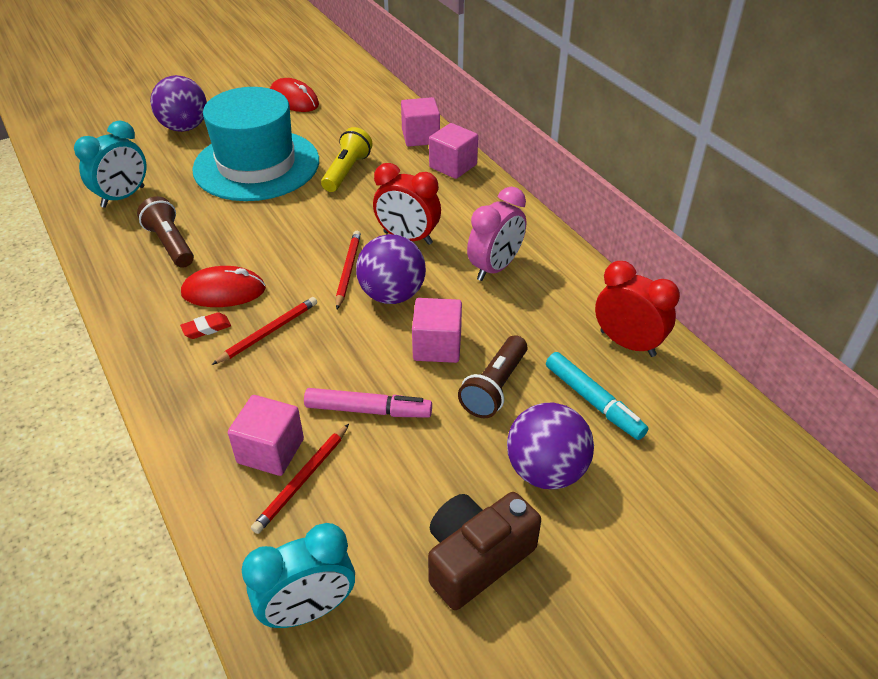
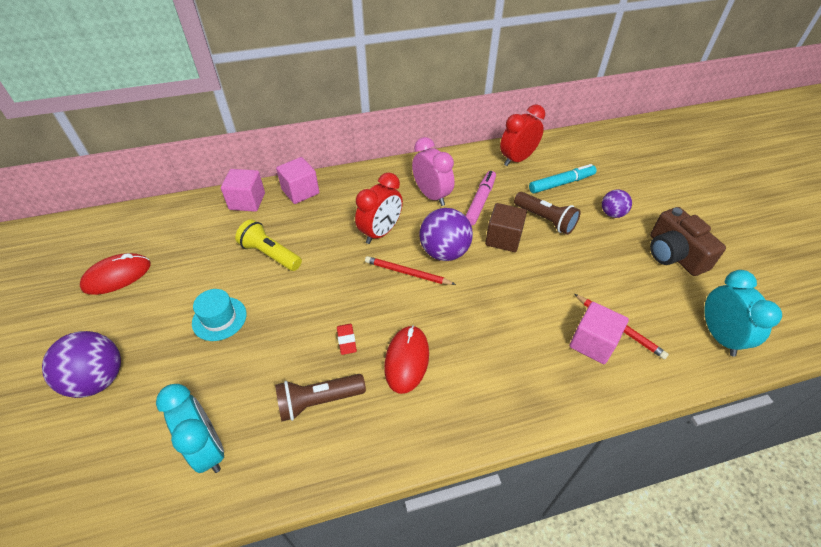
camera: 75 degrees left, 5 degrees up
red eraser [180,312,231,339] -> red eraser moved to [337,324,357,355]
turquoise hat [192,87,319,201] -> turquoise hat [192,289,247,341], size x0.42
red pencil [212,297,317,365] -> none
pink marker [304,388,432,418] -> pink marker moved to [466,171,496,226]
pink cube [412,298,462,363] -> brown cube [485,203,527,252]
purple ball [507,403,594,489] -> purple ball [602,190,632,218], size x0.58

